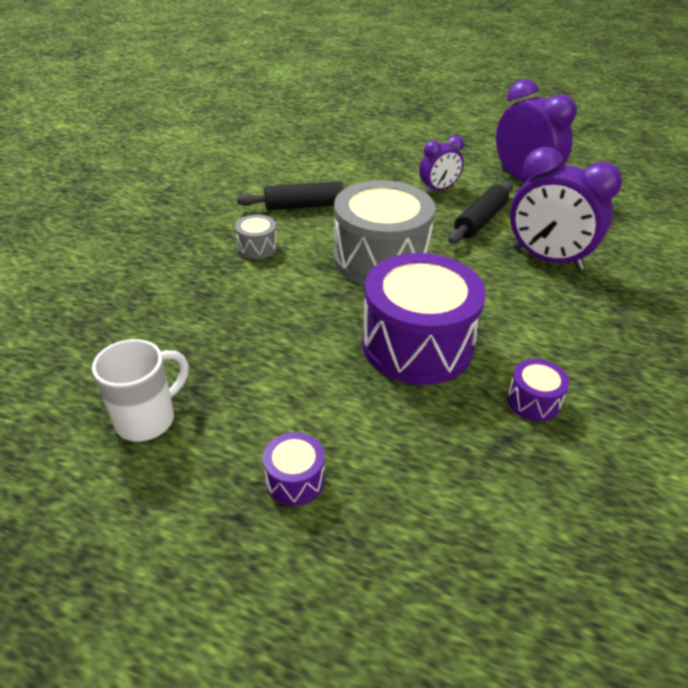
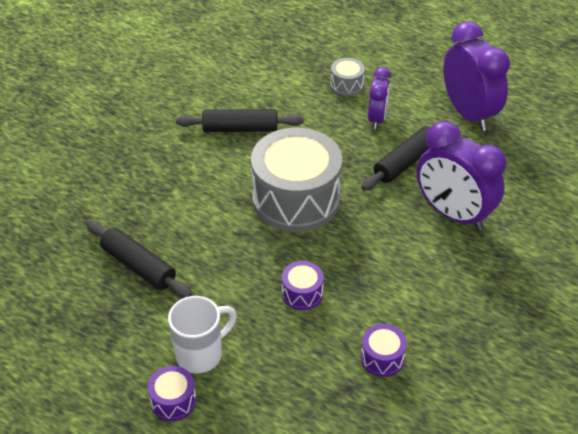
camera: 10 degrees right, 5 degrees up
white mug [92,339,188,442] -> white mug moved to [168,296,237,374]
grey drum [235,214,278,259] -> grey drum moved to [330,58,365,96]
purple drum [362,253,486,385] -> purple drum [282,261,324,310], size x0.43
purple clock [419,135,464,193] -> purple clock turned 60 degrees counterclockwise [368,67,391,129]
none -> black rolling pin [86,221,192,298]

